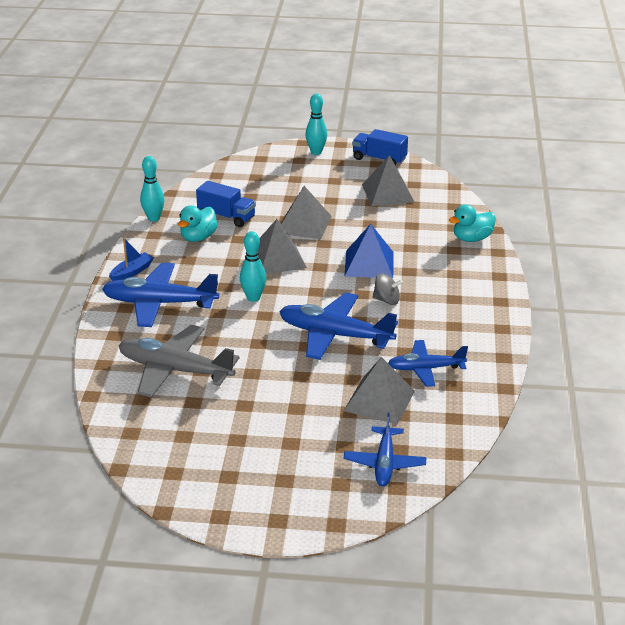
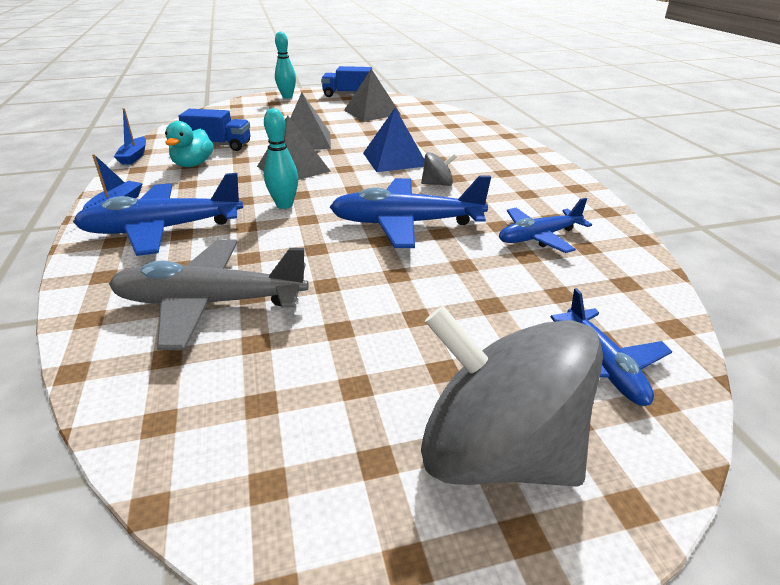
camera: 20 degrees left, 0 degrees up
turquoise bowling pin [140,156,165,222] -> blue boat [114,108,146,165]
grey pyramid [344,357,415,425] -> none
turquoise duck [449,204,496,242] -> none
none -> grey spinning top [421,306,603,487]

